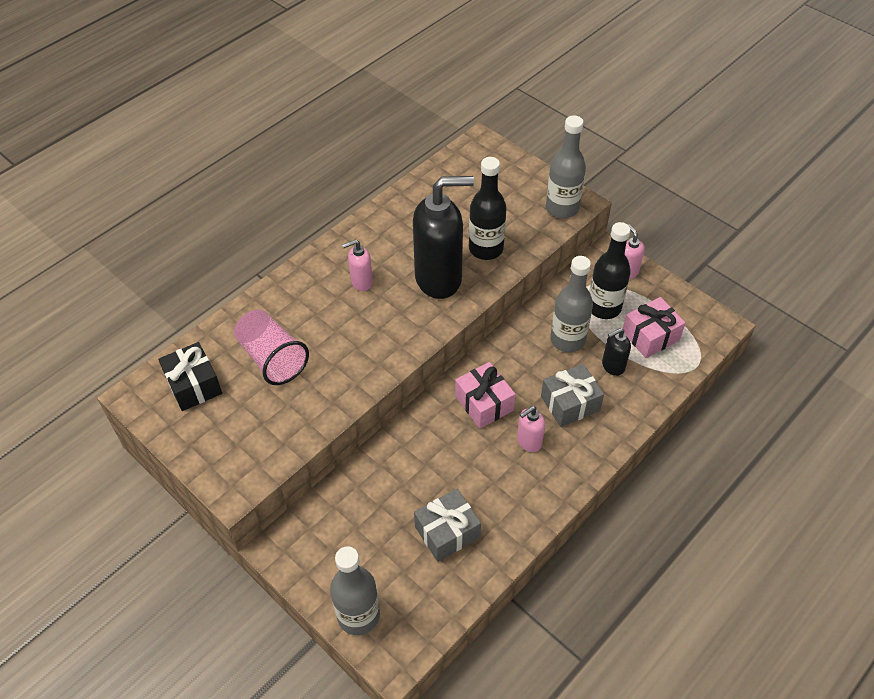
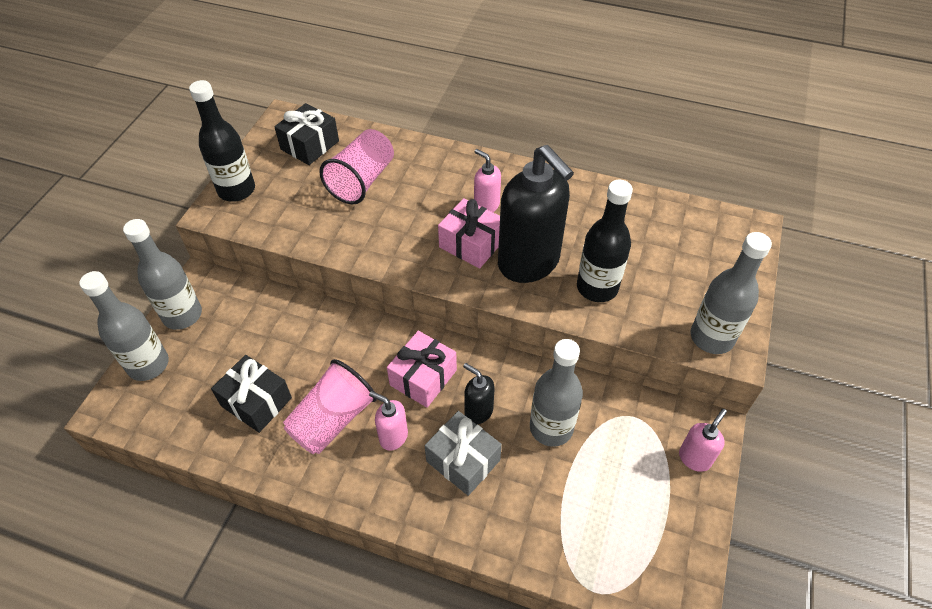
camera: 65 degrees right, 0 degrees up
grey gift [414,489,481,562] -> black gift [211,355,292,433]
black bottle [589,222,631,319] -> black bottle moved to [189,80,255,202]
black soap dispenser [602,328,631,376] -> black soap dispenser moved to [463,363,495,424]
pink gift [623,297,686,358] -> pink gift moved to [438,198,500,268]
none -> grey bottle [123,219,202,330]
none -> pink cup [283,359,377,454]

